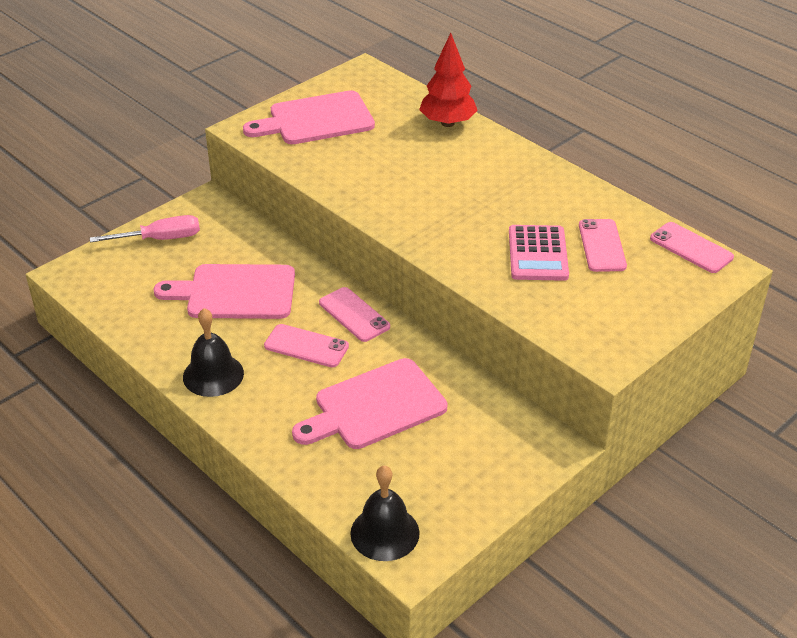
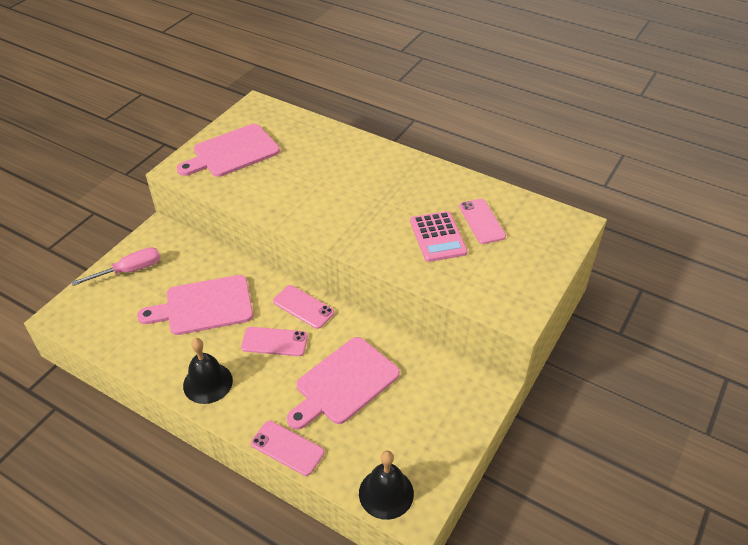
camera: 15 degrees left, 5 degrees up
red tree [419,33,478,127] -> none
pink phone [650,222,734,273] -> pink phone moved to [251,421,324,476]

